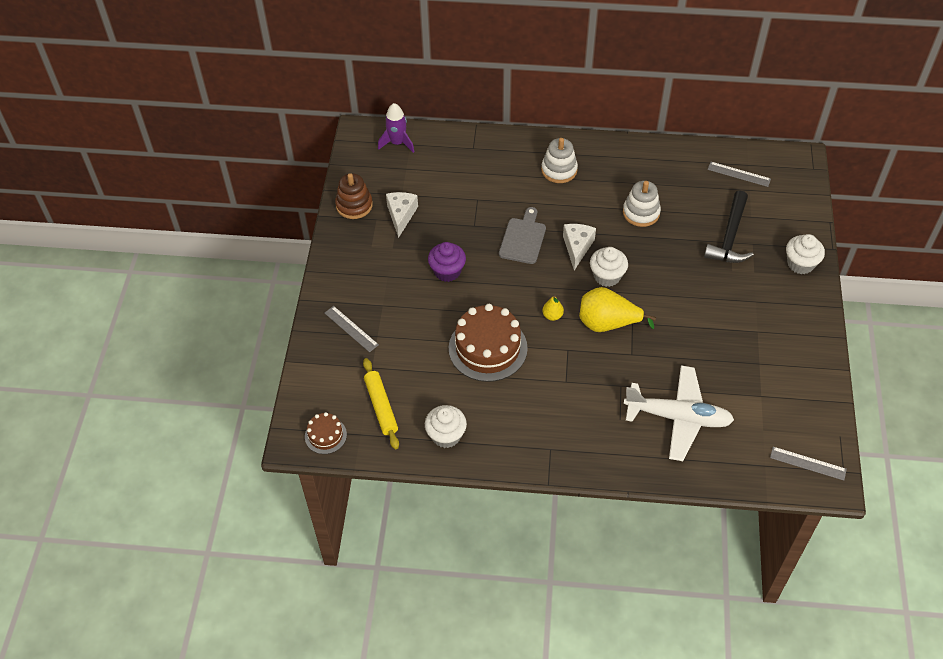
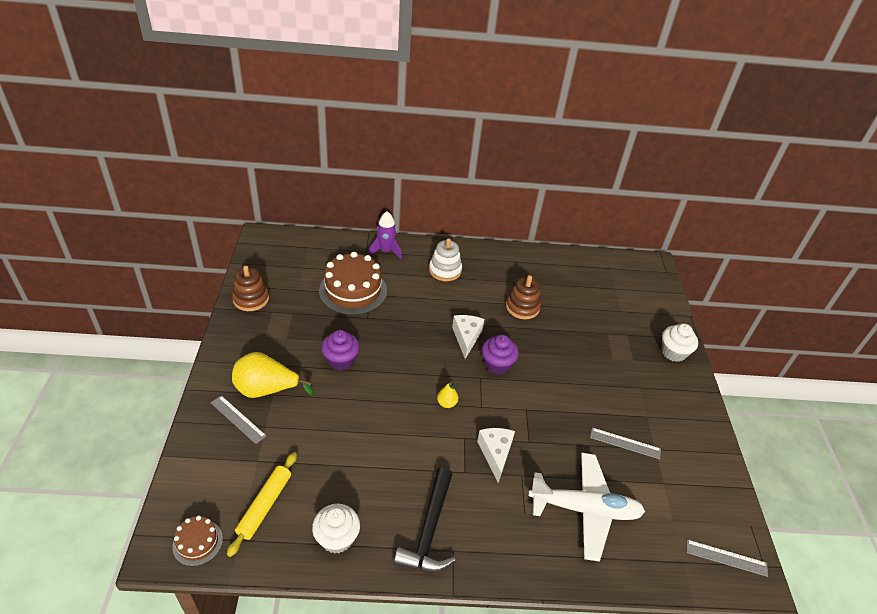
camera: 10 degrees left, 10 degrees down
yellow rolling pin [363,358,399,449] -> yellow rolling pin turned 45 degrees clockwise [227,452,297,557]
purple rocket [378,103,414,153] -> purple rocket moved to [368,211,402,259]
white cheese [386,192,418,238] -> white cheese moved to [477,428,515,483]
brown cake [449,304,528,382] -> brown cake moved to [319,252,387,315]
grey cutting board [499,207,546,264] -> none
yellow pear [579,287,656,332] -> yellow pear moved to [232,352,313,398]
white cupcake [590,247,628,287] -> purple cupcake [482,335,519,374]
white stacking toy [623,181,661,227] -> brown stacking toy [506,275,541,319]
black hammer [704,190,754,263] -> black hammer moved to [394,467,456,572]
grey ruler [707,162,771,187] -> grey ruler moved to [590,428,661,459]

